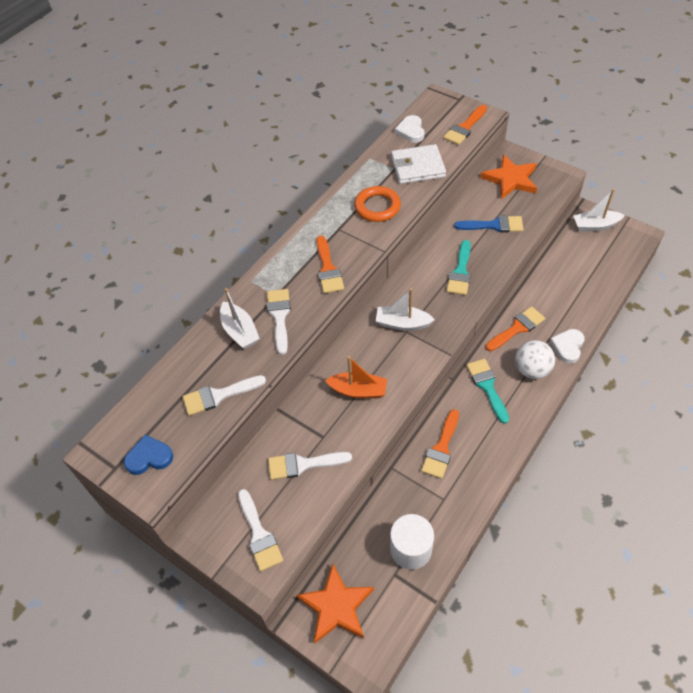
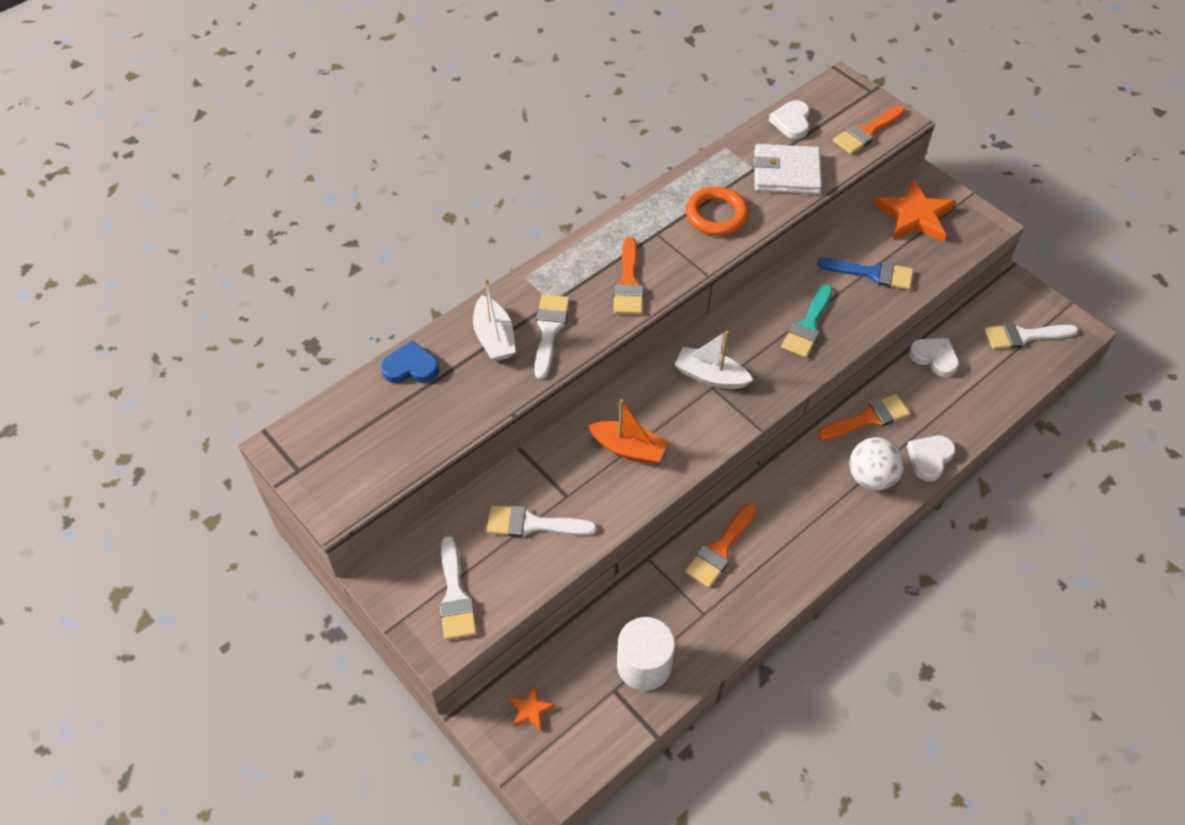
camera: 10 degrees right, 0 degrees up
blue heart [124,435,173,475] -> blue heart moved to [381,341,439,383]
white brush [183,375,266,416] -> white brush moved to [985,323,1078,349]
orange star [296,564,374,643] -> orange star [509,686,555,732], size x0.46
turquoise brush [466,359,509,424] -> none
white boat [573,189,625,232] -> none
none -> white heart [909,338,959,377]

